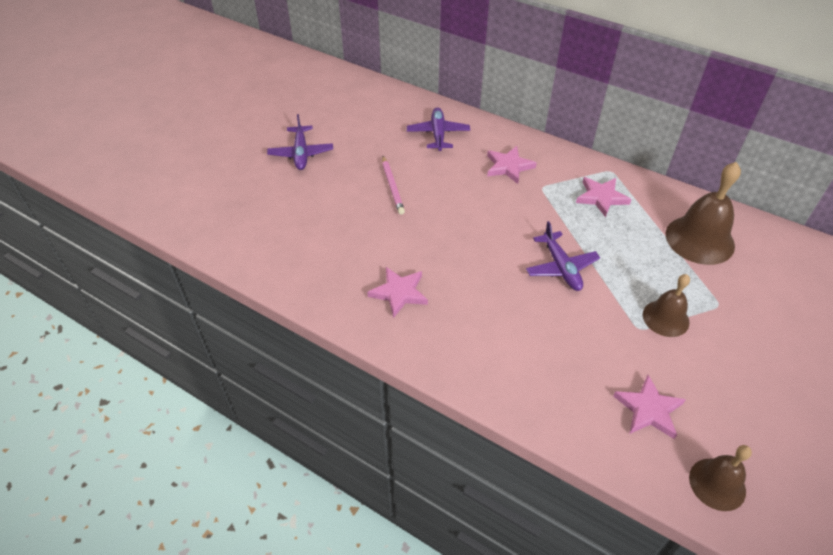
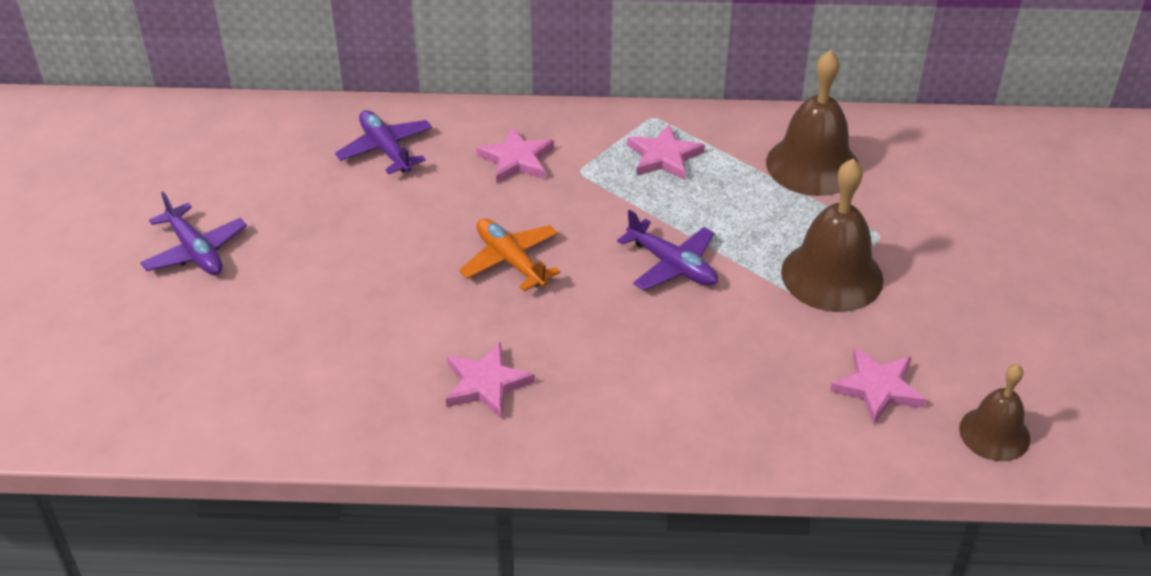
camera: 30 degrees left, 5 degrees down
pink pencil [382,156,405,215] -> none
brown bell [643,274,690,337] -> brown bell [781,158,884,312], size x1.63
none -> orange plane [459,218,561,291]

